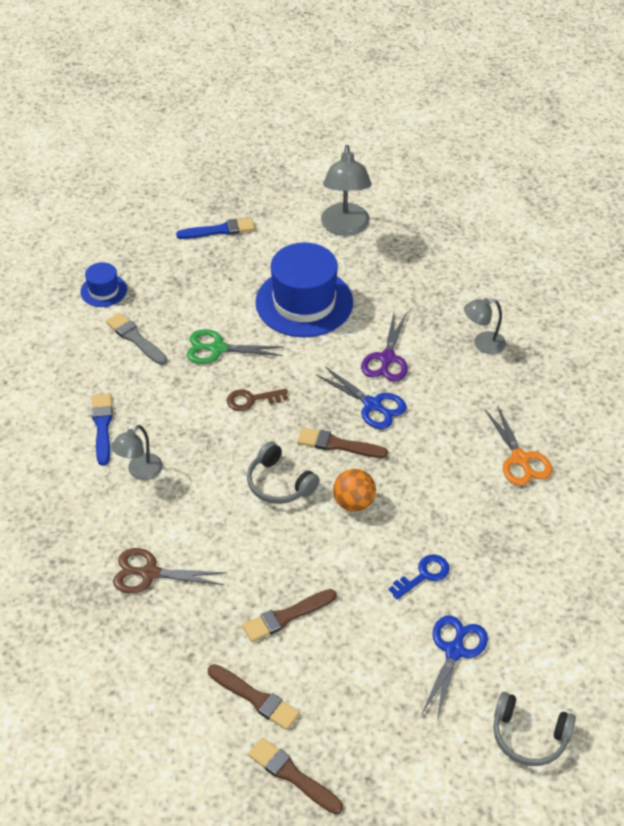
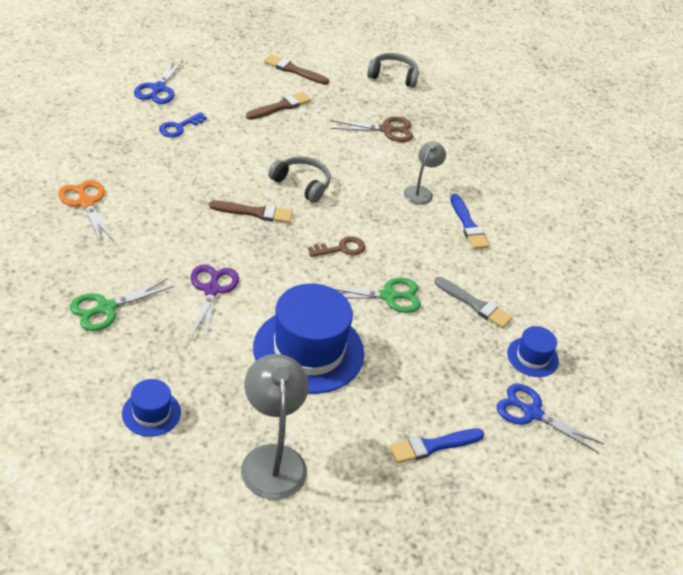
camera: 165 degrees right, 5 degrees down
brown brush [248,738,343,814] -> none
blue scissors [316,367,407,429] -> blue scissors moved to [497,384,604,453]
orange ball [333,469,376,512] -> none
grey lamp [464,298,506,354] -> green scissors [70,278,174,331]
grey headphones [493,692,576,766] -> grey headphones moved to [367,53,419,88]
none -> blue hat [122,379,181,437]

